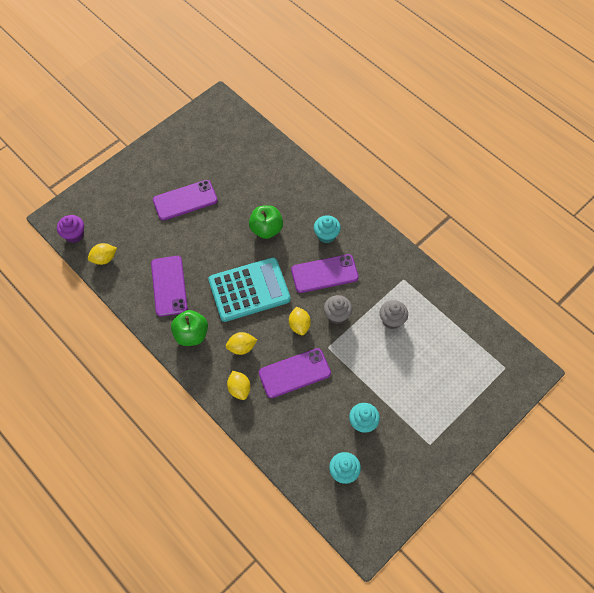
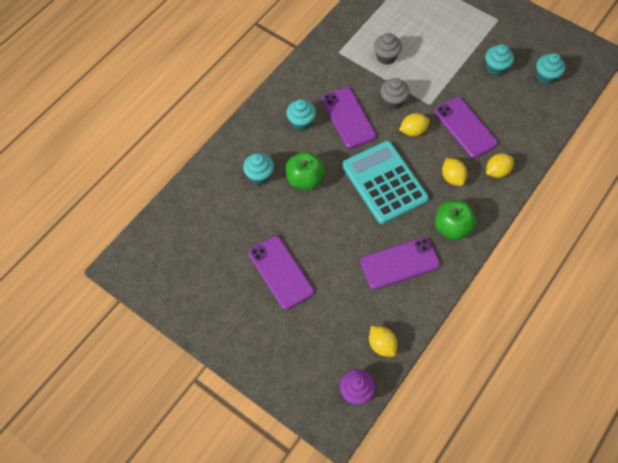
camera: 100 degrees left, 0 degrees up
none -> turquoise cupcake [243,153,274,185]

